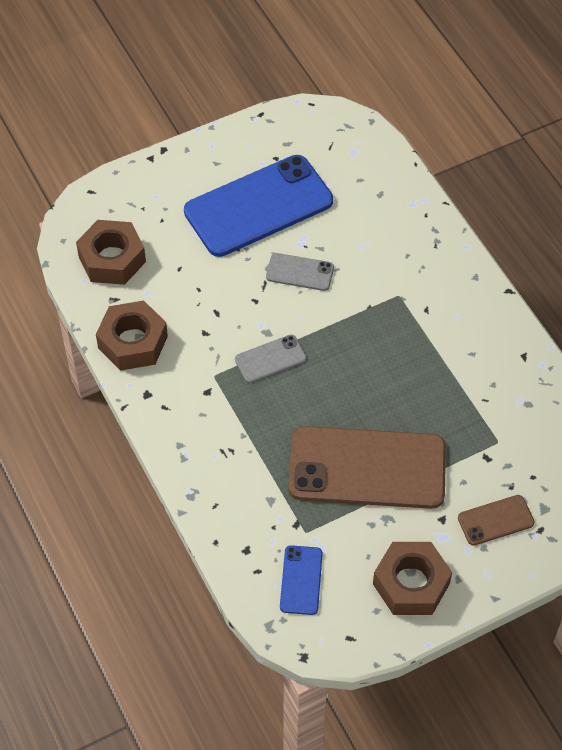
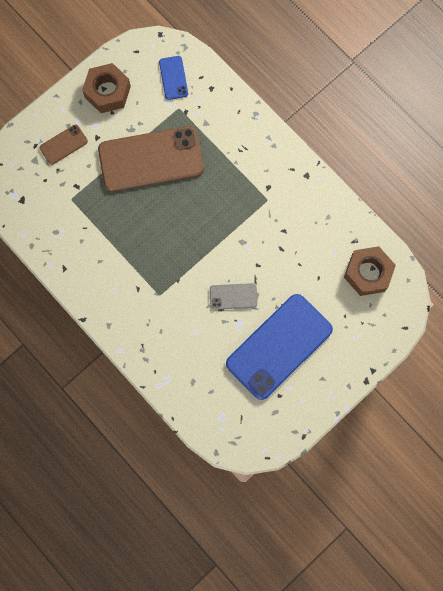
camera: 165 degrees right, 20 degrees up
brown nut [96,301,168,371] -> none
grey phone [235,335,307,383] -> none

